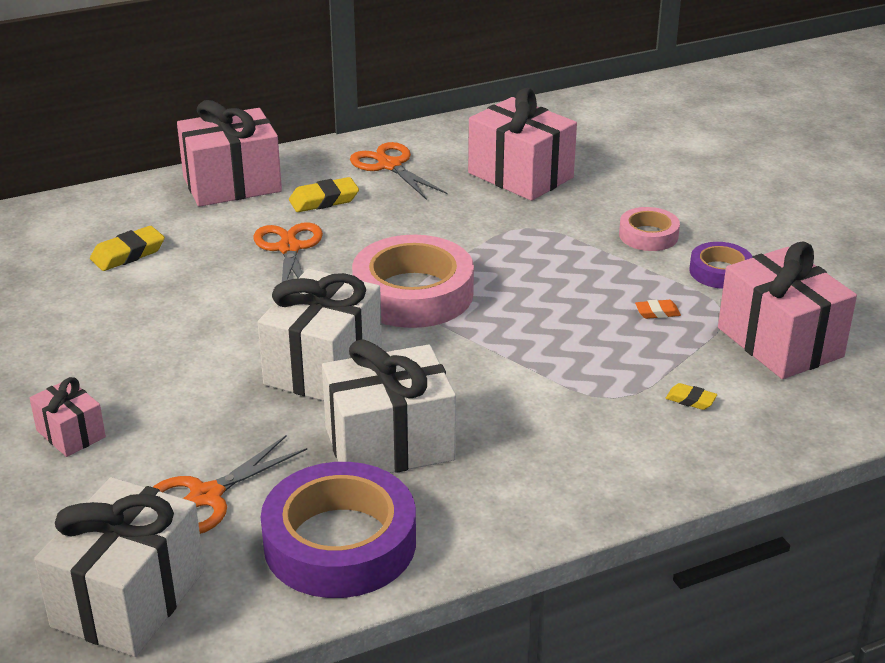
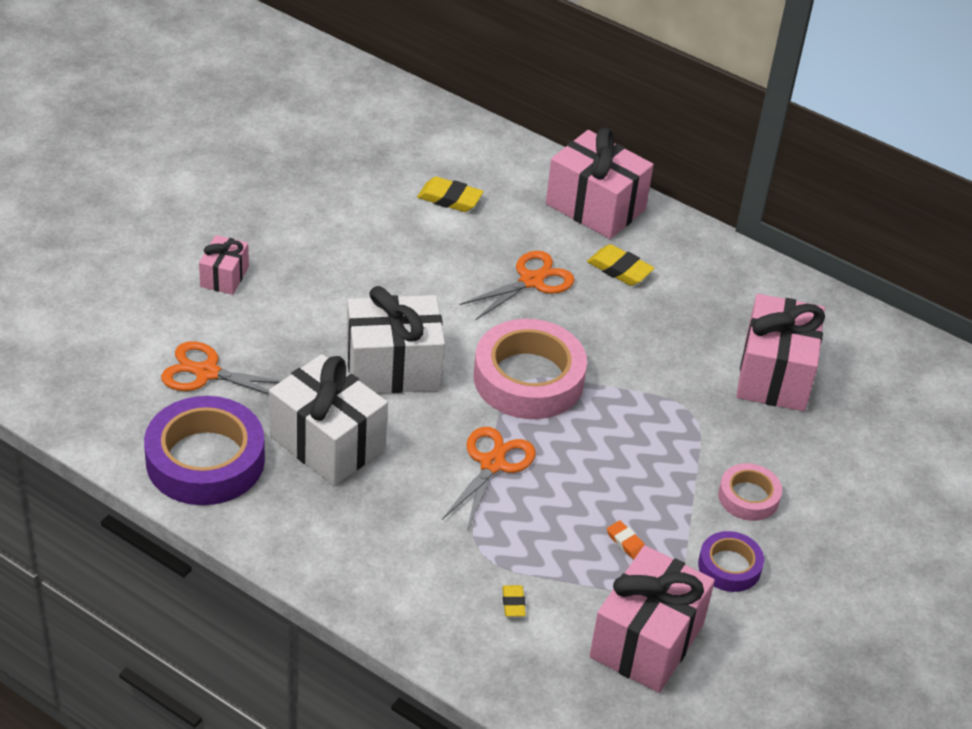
camera: 55 degrees right, 10 degrees up
white gift [34,477,205,657] -> none
orange scissors [350,142,447,200] -> orange scissors moved to [442,427,536,531]

